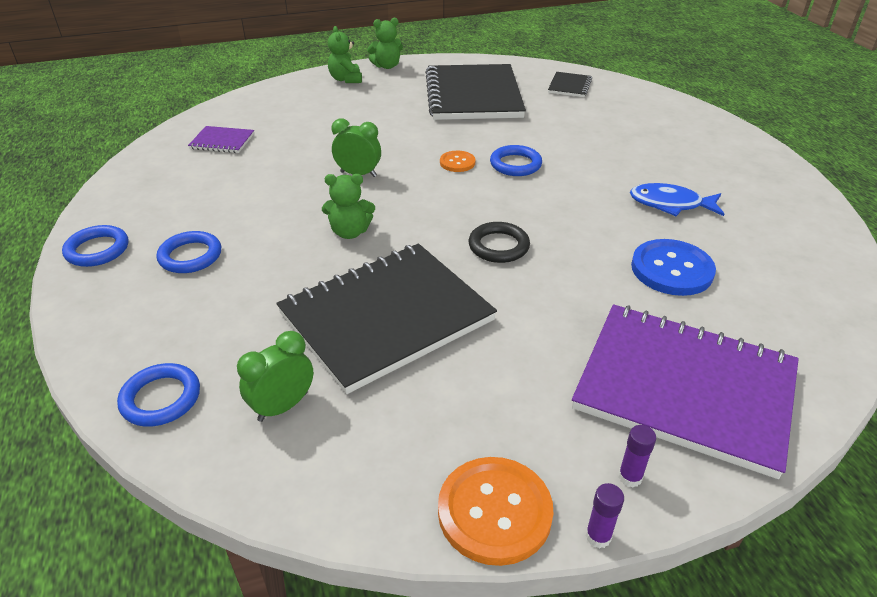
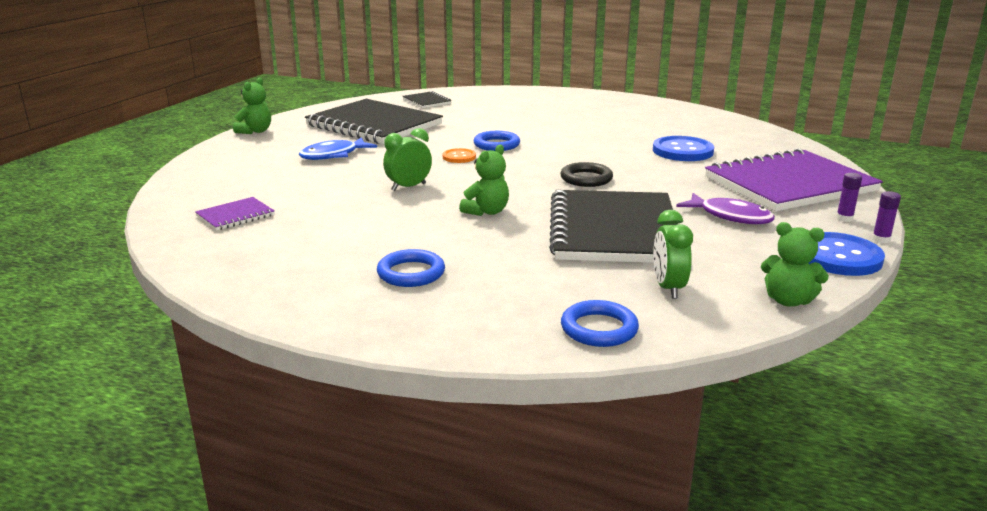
camera: 50 degrees left, 15 degrees down
blue ring [62,225,128,267] -> none
green teddy bear [328,26,362,83] -> green teddy bear moved to [761,222,829,307]
orange button [438,457,553,566] -> blue button [809,232,885,276]
blue fish [630,183,724,216] -> blue fish moved to [299,137,377,160]
none -> purple fish [676,193,775,225]

